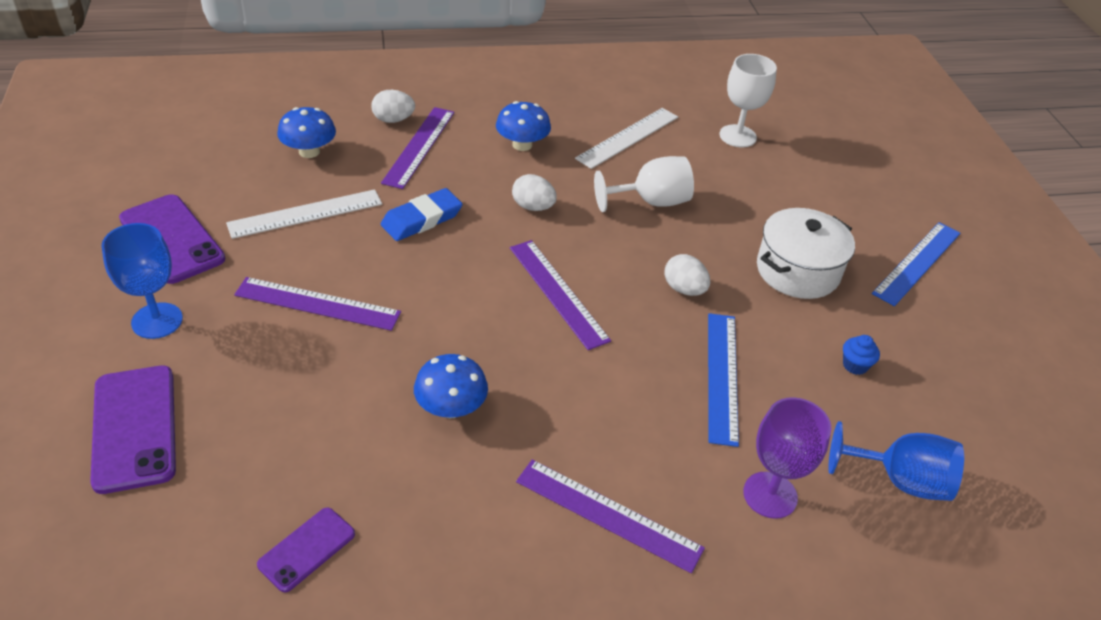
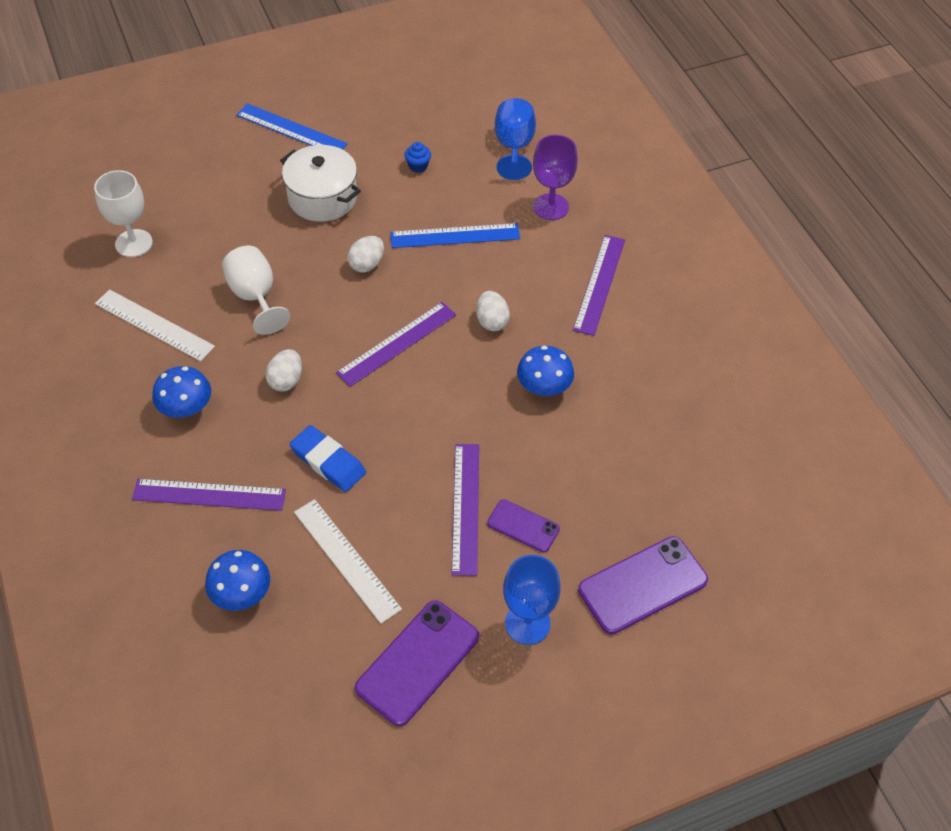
camera: 100 degrees left, 10 degrees up
purple phone [257,508,355,592] -> purple phone moved to [487,499,560,553]
white egg [371,90,415,123] -> white egg moved to [476,291,510,331]

